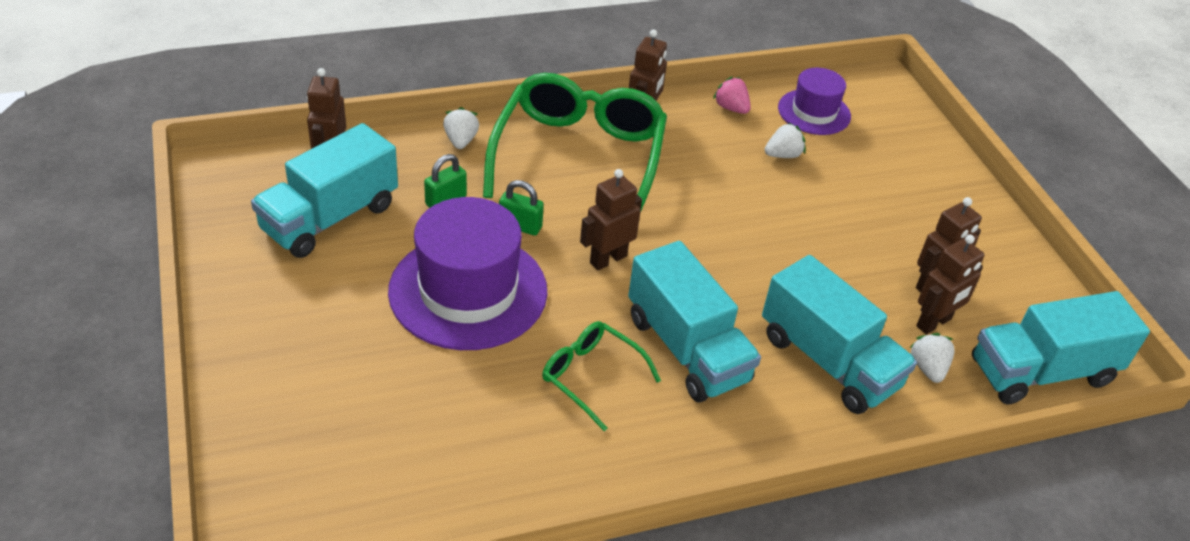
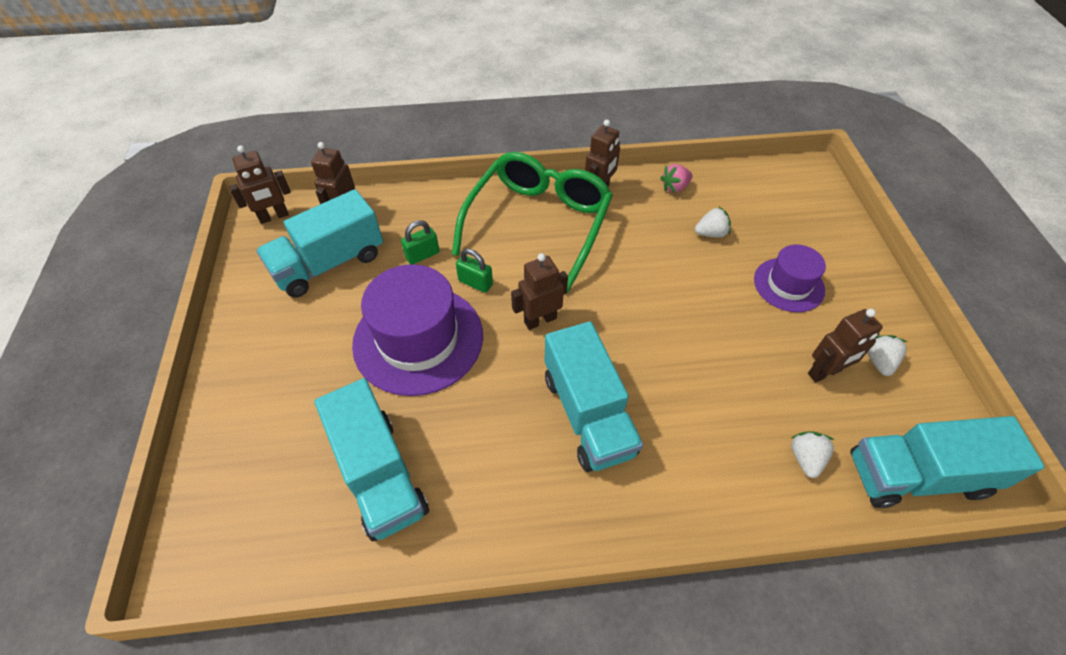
camera: 15 degrees right, 10 degrees up
white strawberry [443,107,479,149] -> white strawberry moved to [867,335,907,376]
green glasses [542,321,661,431] -> none
pink strawberry [713,76,751,114] -> pink strawberry turned 90 degrees counterclockwise [660,164,693,193]
turquoise truck [762,255,917,414] -> turquoise truck moved to [315,378,429,541]
purple hat [778,68,851,135] -> purple hat moved to [754,244,826,312]
brown robot [916,235,984,334] -> brown robot moved to [229,145,291,224]

